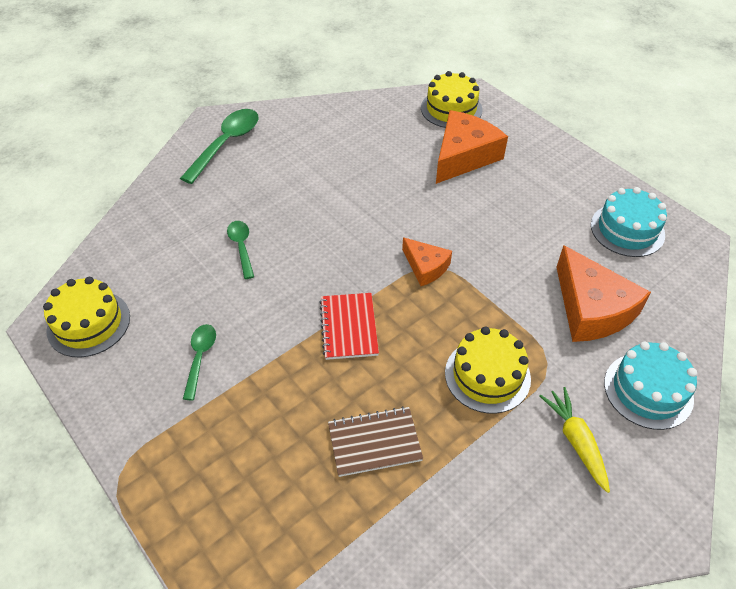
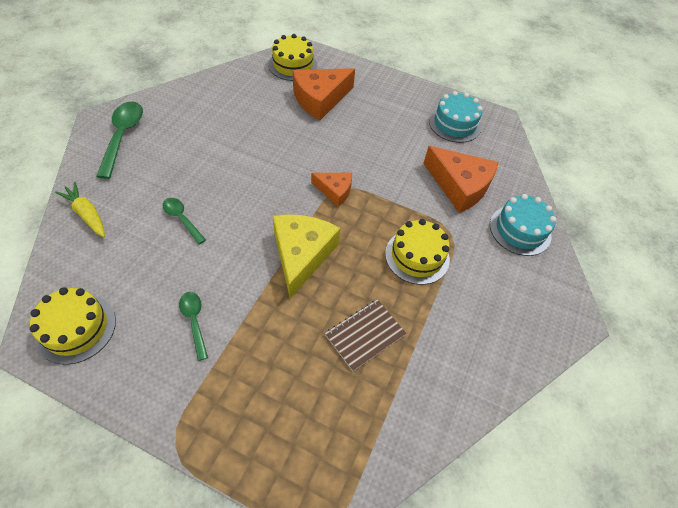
camera: 30 degrees left, 5 degrees up
red notebook [319,293,379,360] -> yellow cheese [273,215,340,299]
orange cheese [436,110,508,184] -> orange cheese turned 135 degrees counterclockwise [293,68,355,120]
yellow carrot [540,387,610,493] -> yellow carrot moved to [55,182,105,237]

